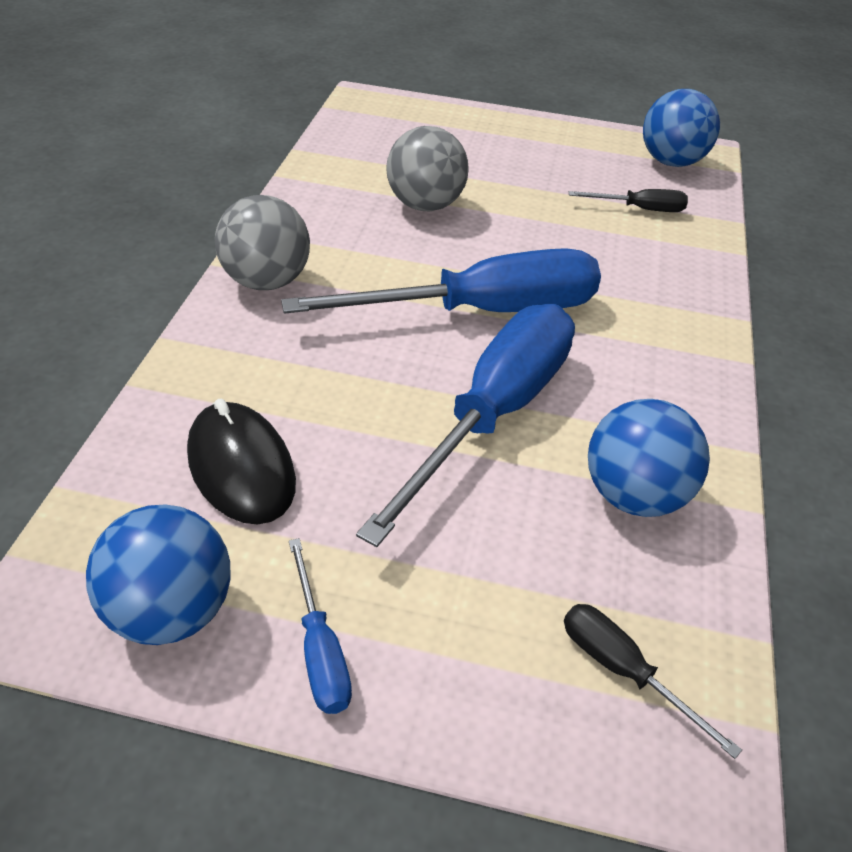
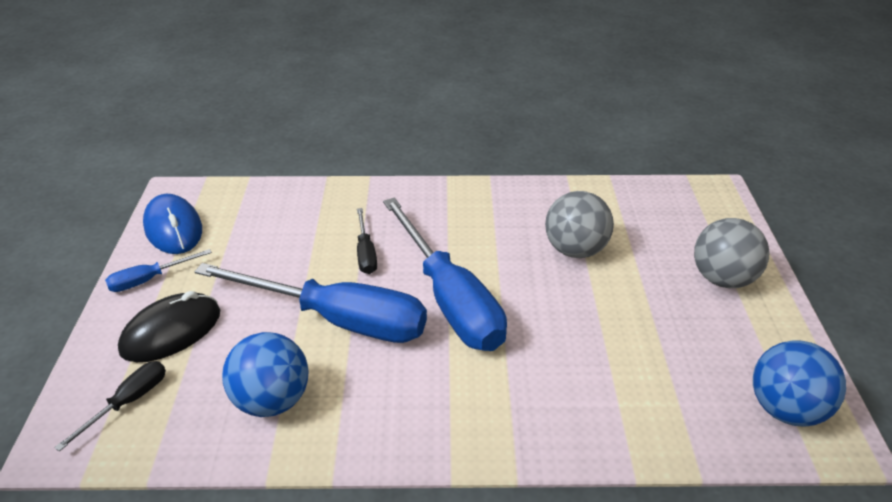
camera: 80 degrees right, 5 degrees down
blue ball [86,504,230,645] -> blue mouse [143,194,202,254]
black mouse [187,399,296,525] -> black mouse moved to [118,291,220,362]
grey ball [215,195,310,290] -> grey ball moved to [694,218,770,288]
black screwdriver [569,189,688,212] -> black screwdriver moved to [357,208,377,274]

